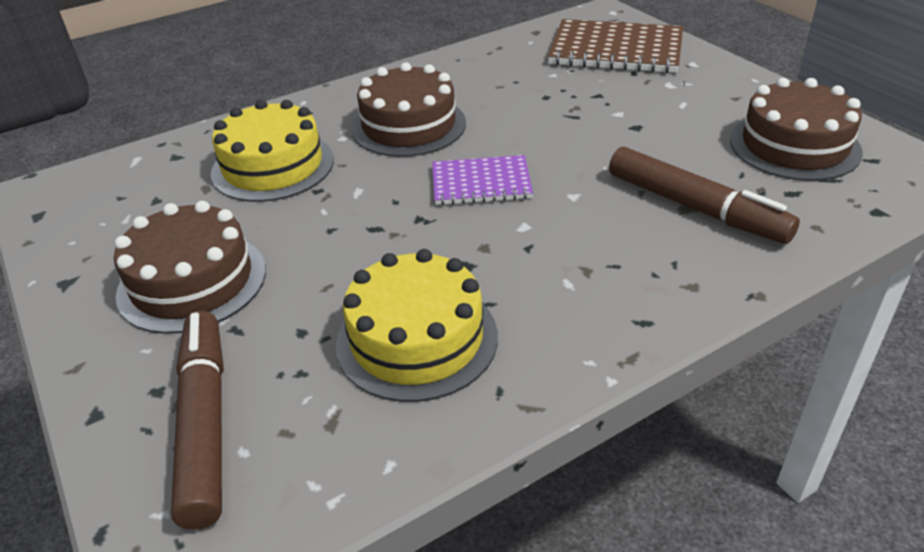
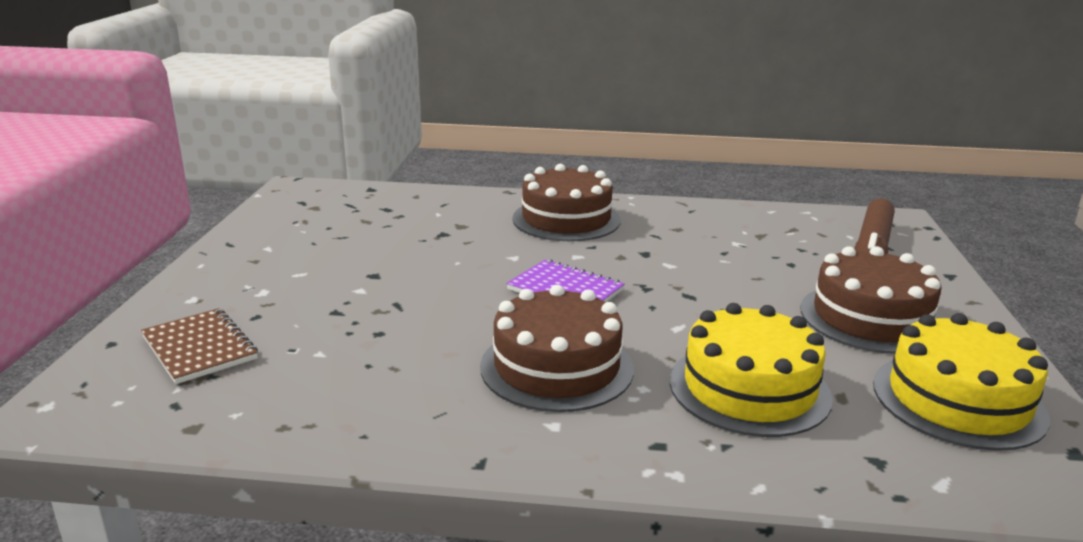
camera: 145 degrees left, 15 degrees down
yellow cake [336,249,498,402] -> yellow cake moved to [873,313,1050,451]
brown notebook [548,19,683,73] -> brown notebook [141,308,258,384], size x0.60
brown marker [609,147,800,244] -> none
brown cake [730,78,863,181] -> brown cake moved to [512,164,621,241]

